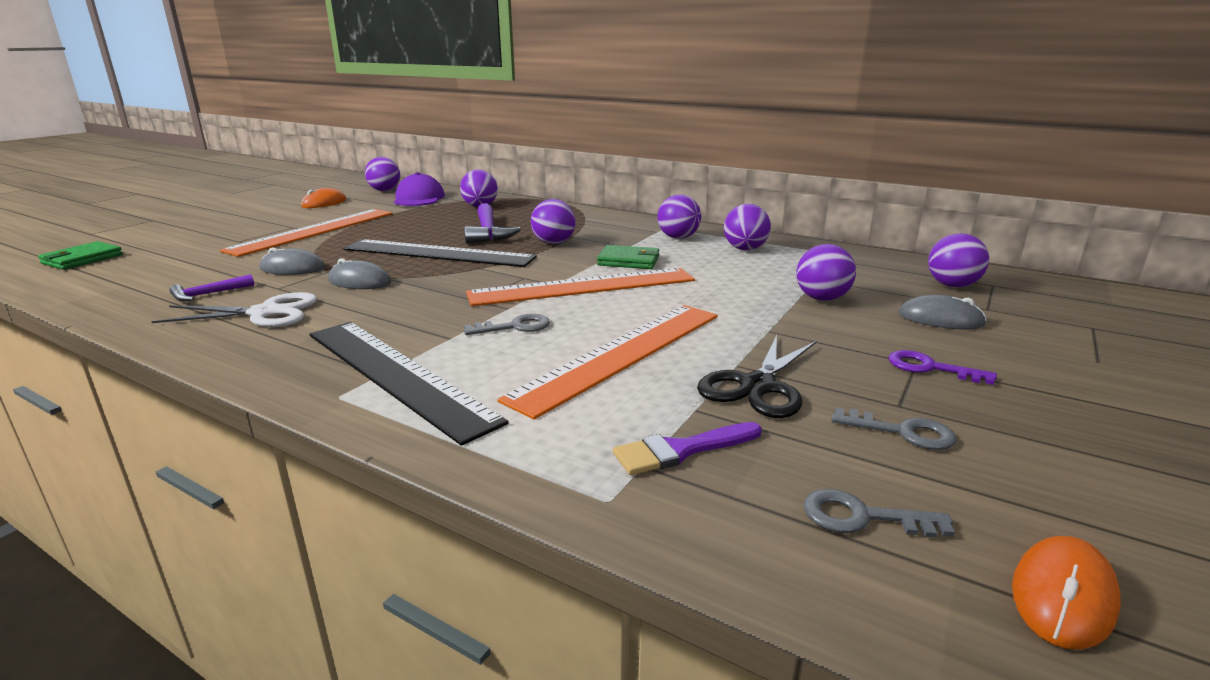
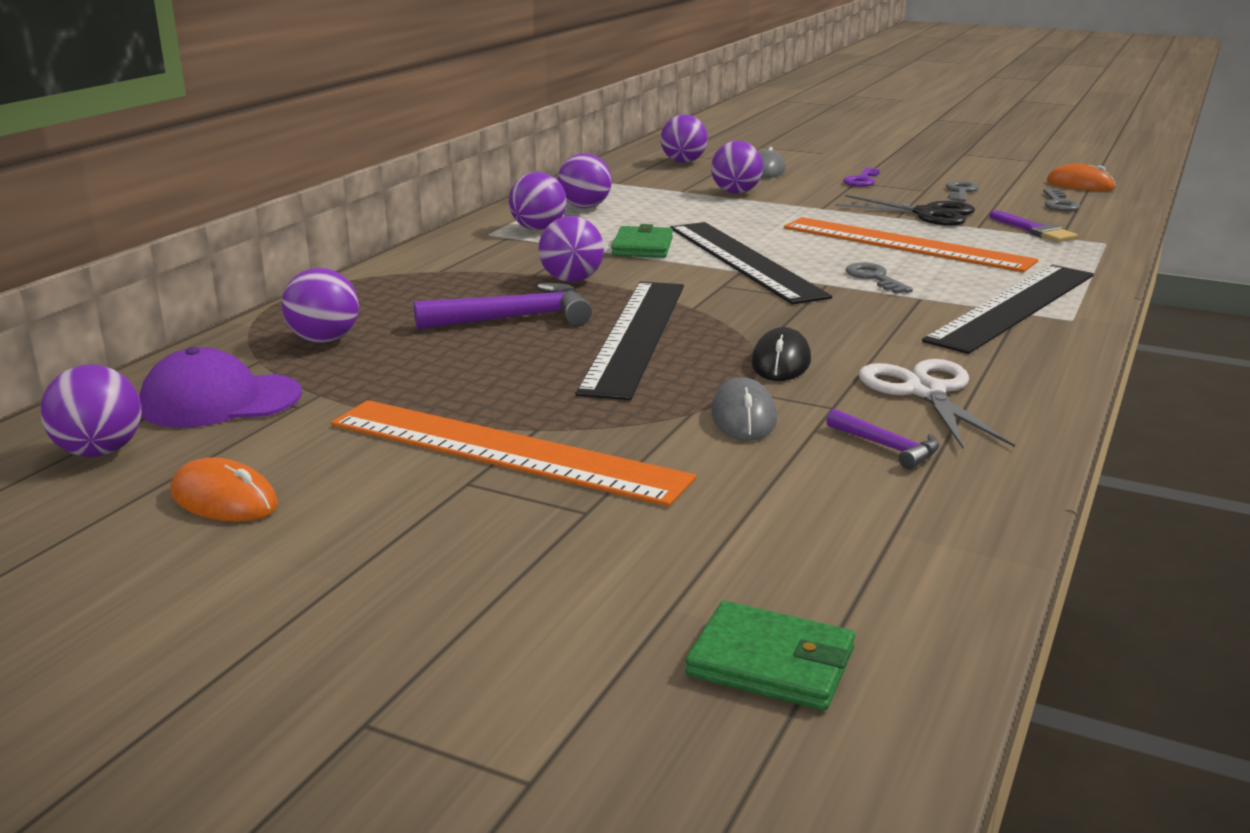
camera: 95 degrees left, 0 degrees up
grey mouse [328,258,391,289] -> black mouse [751,327,811,381]
orange ruler [466,268,695,306] -> black ruler [670,222,832,304]

